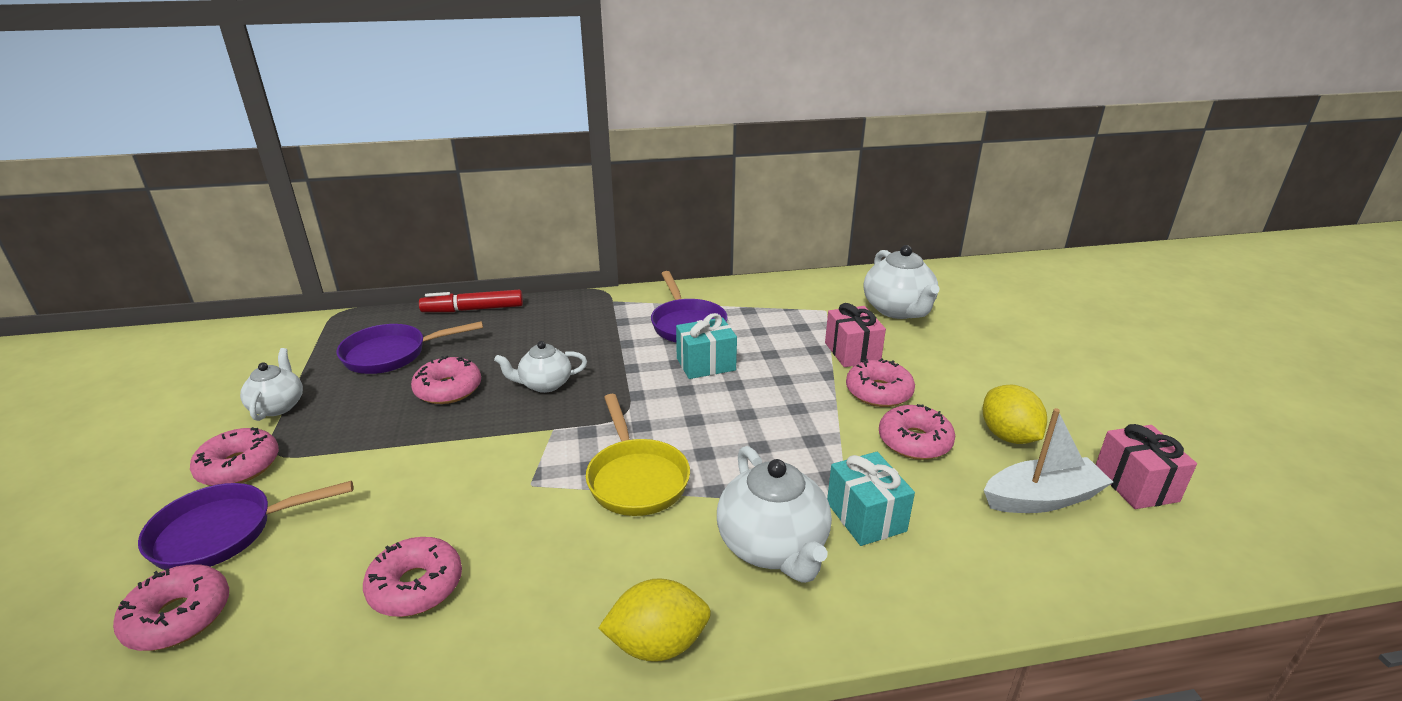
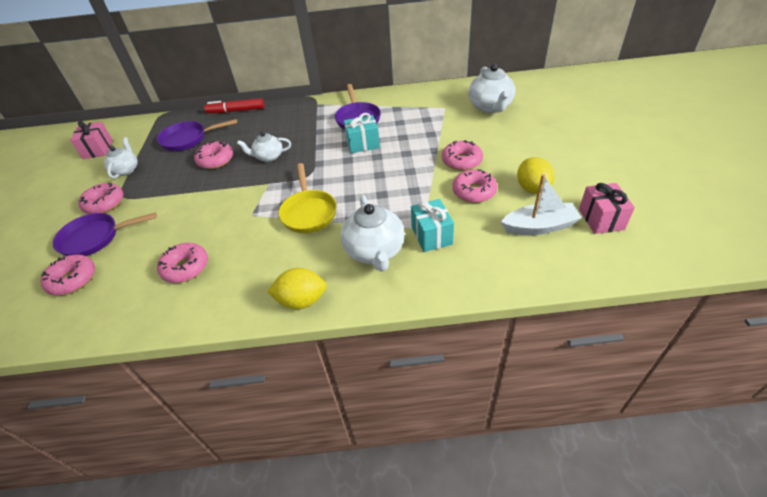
camera: 10 degrees right, 15 degrees up
pink gift [825,303,886,367] -> pink gift moved to [70,121,113,159]

